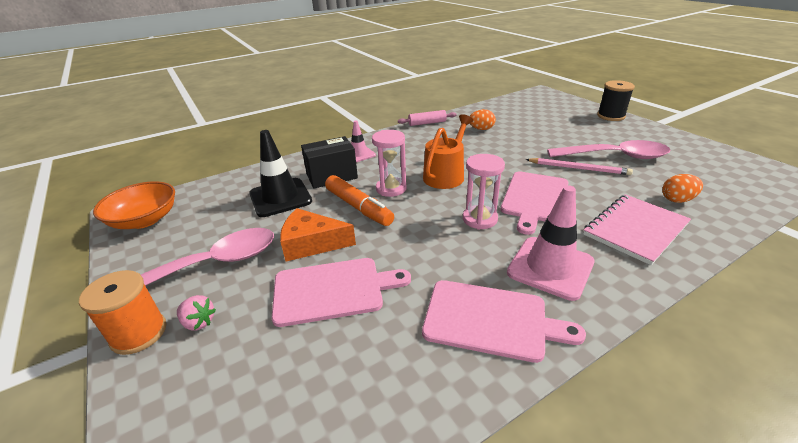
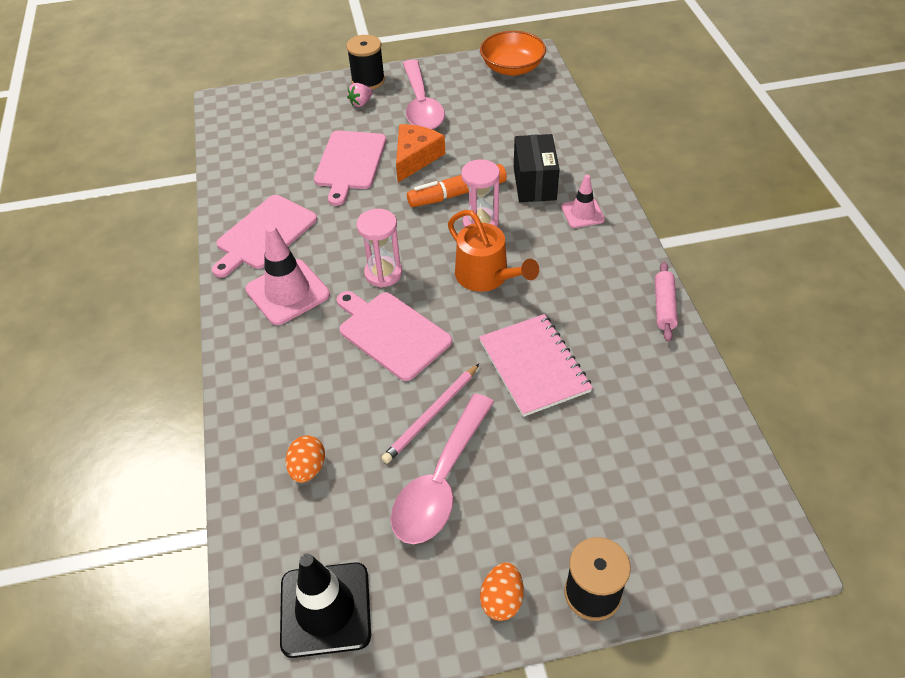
camera: 110 degrees right, 15 degrees up
orange spool [79,270,166,355] -> black spool [346,35,385,90]
black traffic cone [249,130,312,217] -> black traffic cone moved to [280,554,371,658]
orange egg [470,109,496,130] -> orange egg moved to [480,562,524,621]
pink notebook [583,194,691,265] -> pink notebook moved to [479,314,593,417]

